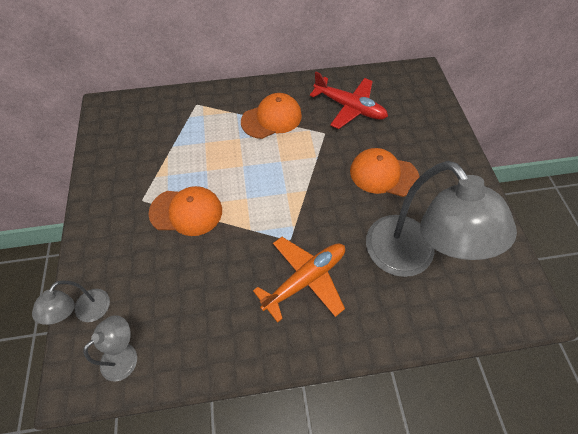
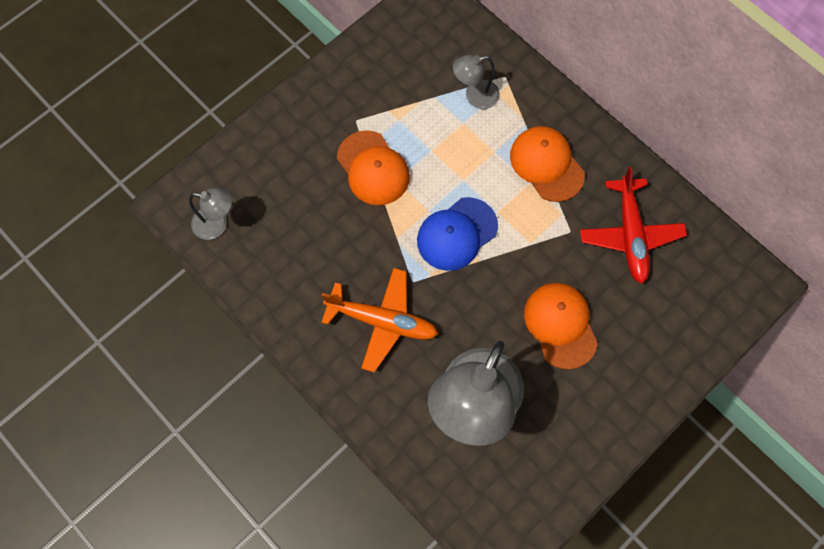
camera: 55 degrees right, 10 degrees up
grey lamp [32,281,110,325] -> grey lamp moved to [453,55,500,109]
orange cap [241,93,302,139] -> orange cap turned 150 degrees counterclockwise [510,126,585,202]
none -> blue cap [417,197,498,271]

